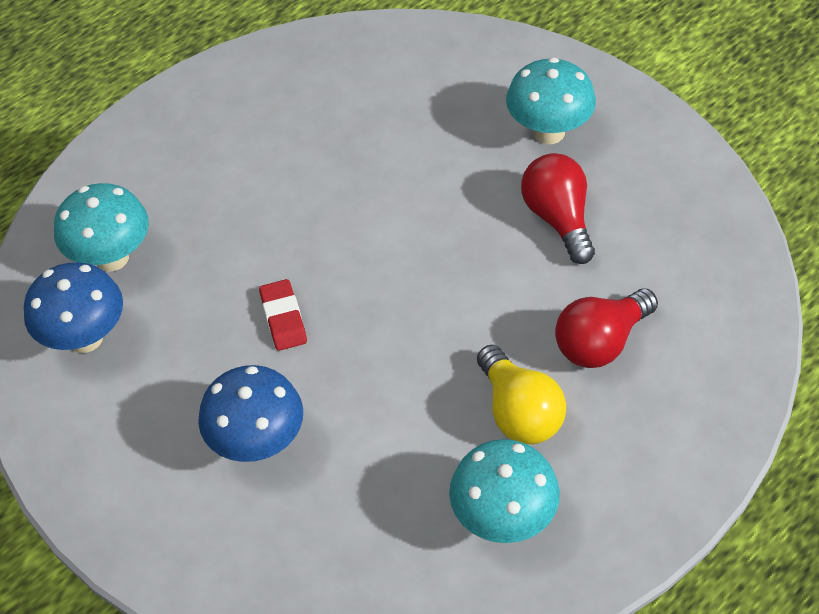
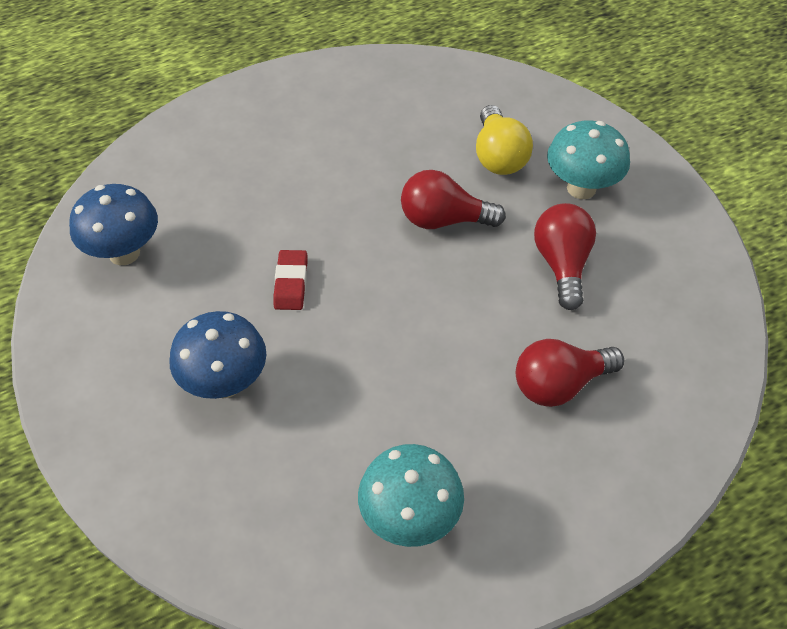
camera: 15 degrees right, 0 degrees up
turquoise mushroom [54,183,149,272] -> none
yellow light bulb [477,345,566,444] -> yellow light bulb moved to [476,105,533,175]
none -> red light bulb [401,170,506,229]

